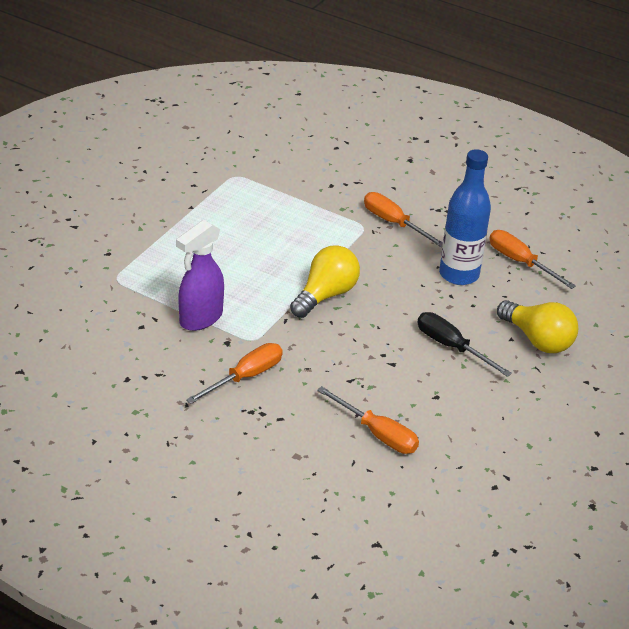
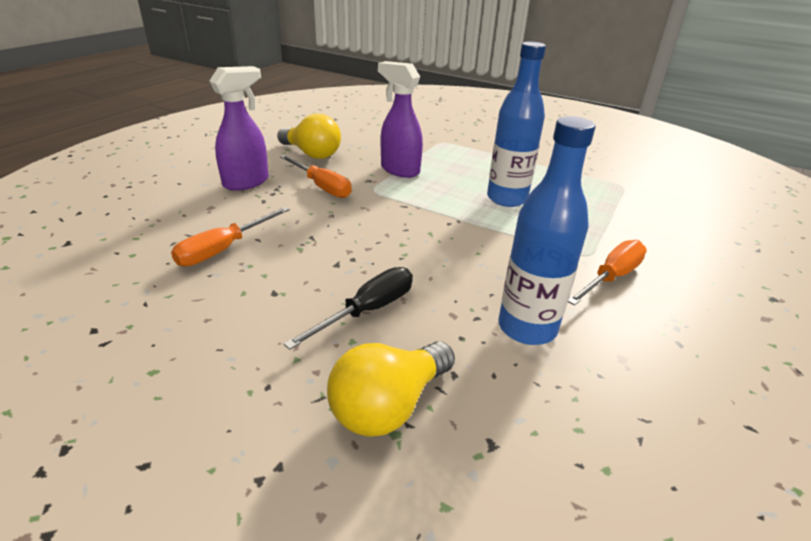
camera: 90 degrees right, 5 degrees down
yellow light bulb [290,245,360,318] -> yellow light bulb moved to [277,114,341,159]
orange screwdriver [489,230,576,289] -> none
none -> purple spray bottle [210,66,269,191]
none -> blue bottle [487,42,546,207]

